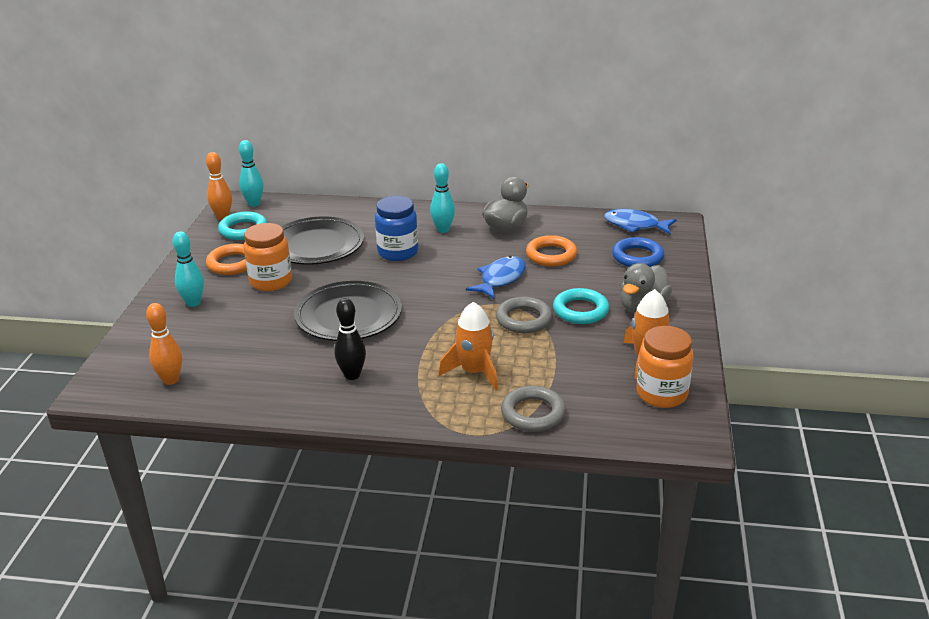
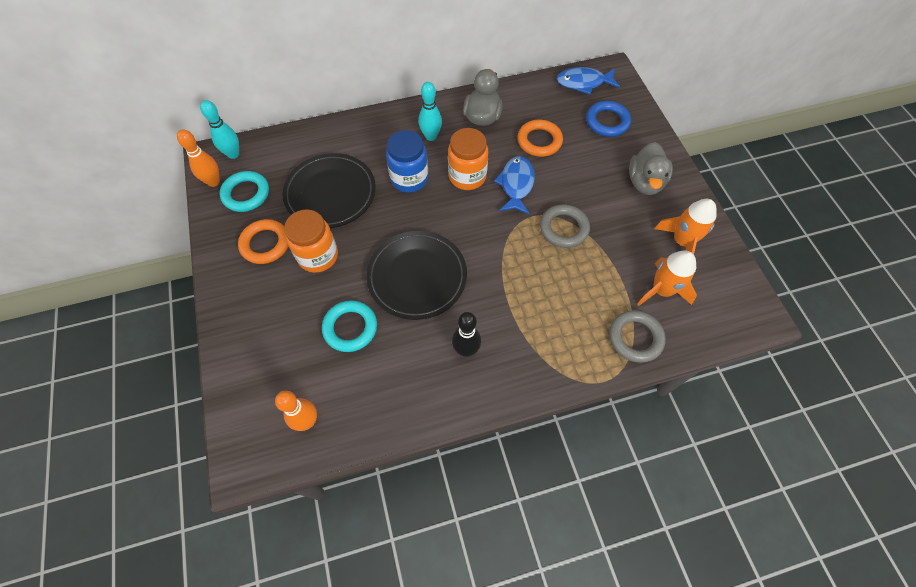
camera: 25 degrees left, 30 degrees up
turquoise bowling pin [173,231,204,307] -> none
orange rocket [438,302,498,390] -> orange rocket moved to [637,250,697,306]
turquoise ring [553,288,609,324] -> turquoise ring moved to [322,300,377,352]
orange jar [636,326,693,408] -> orange jar moved to [448,128,488,190]

